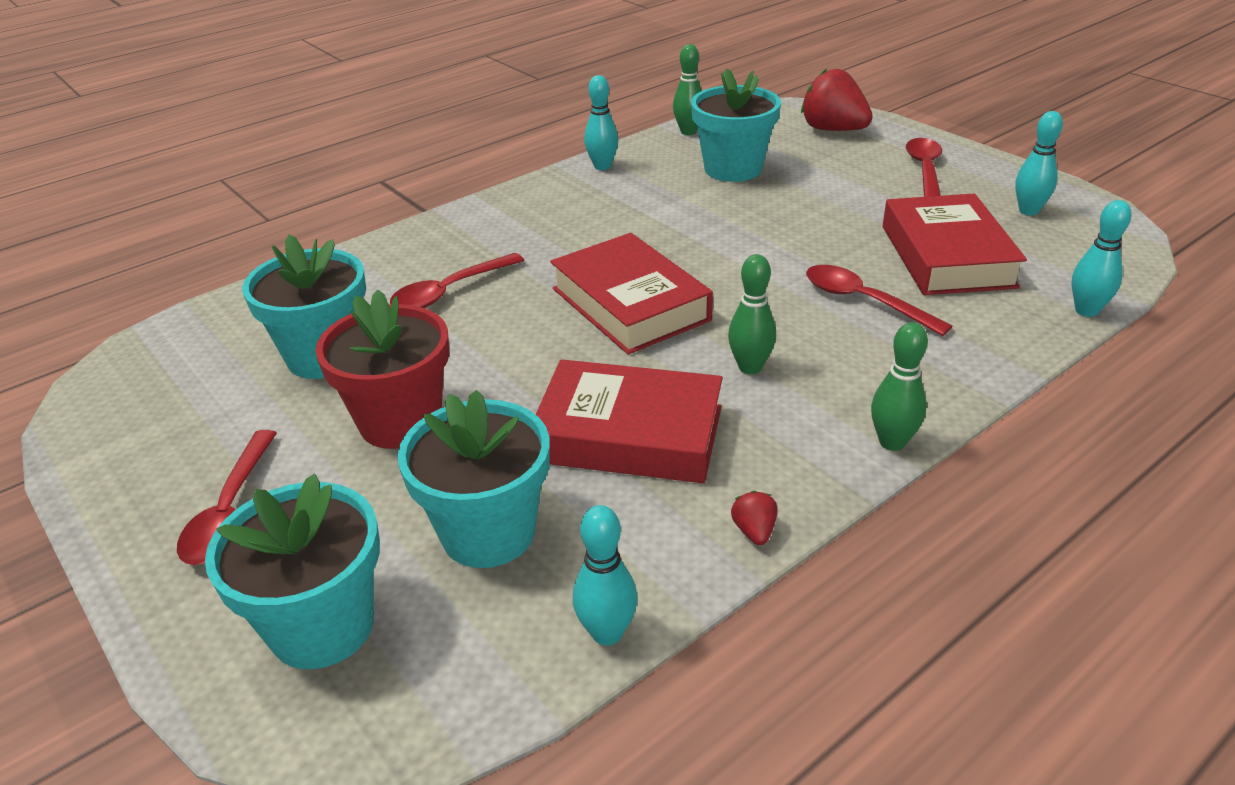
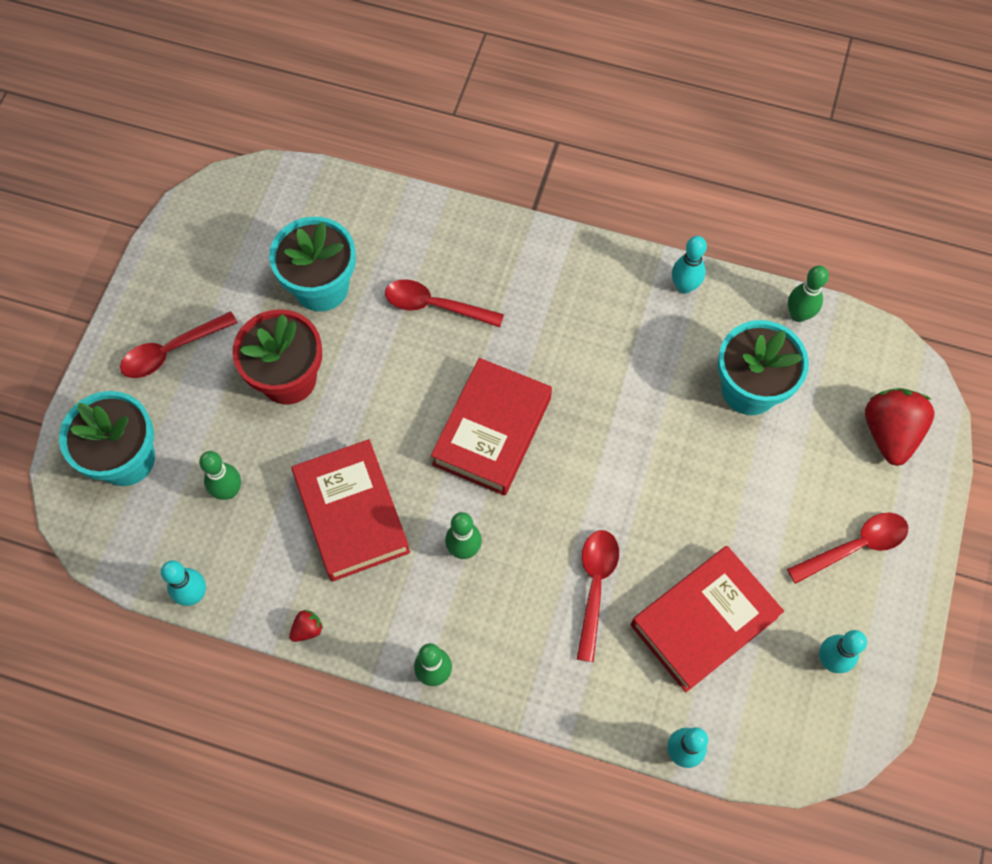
camera: 55 degrees right, 30 degrees up
turquoise flower pot [397,390,550,568] -> green bowling pin [199,451,241,500]

